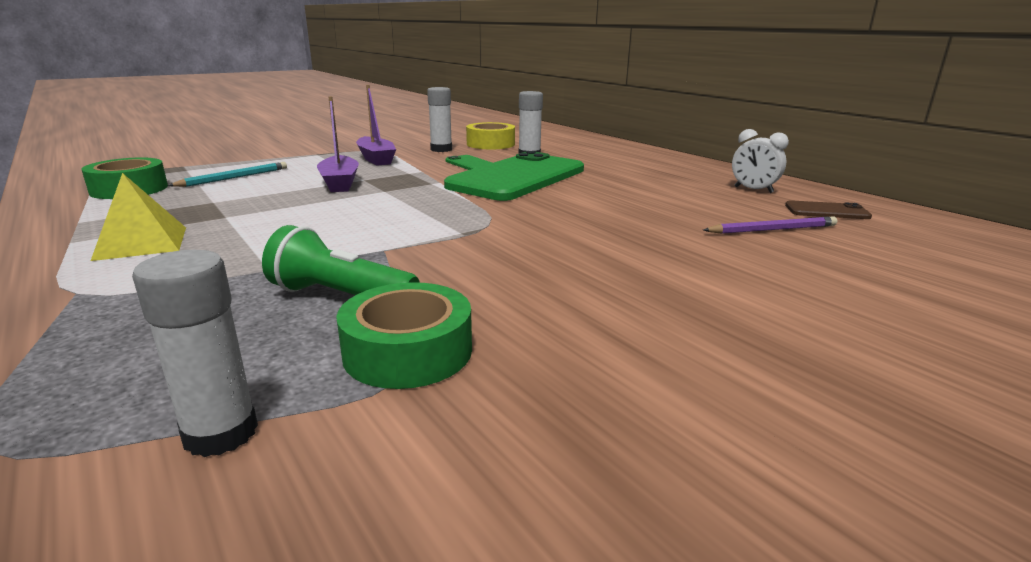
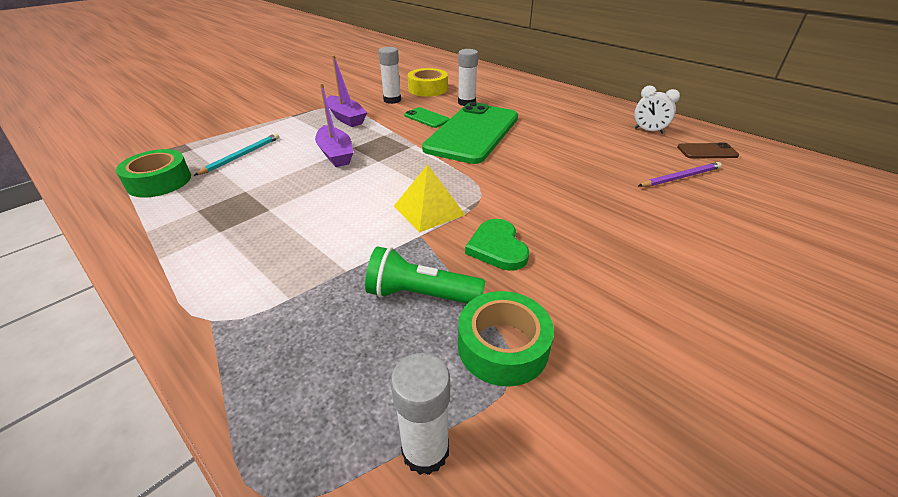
camera: 10 degrees left, 15 degrees up
yellow pyramid [91,173,186,261] -> yellow pyramid moved to [394,164,465,233]
none -> green heart [465,219,529,271]

